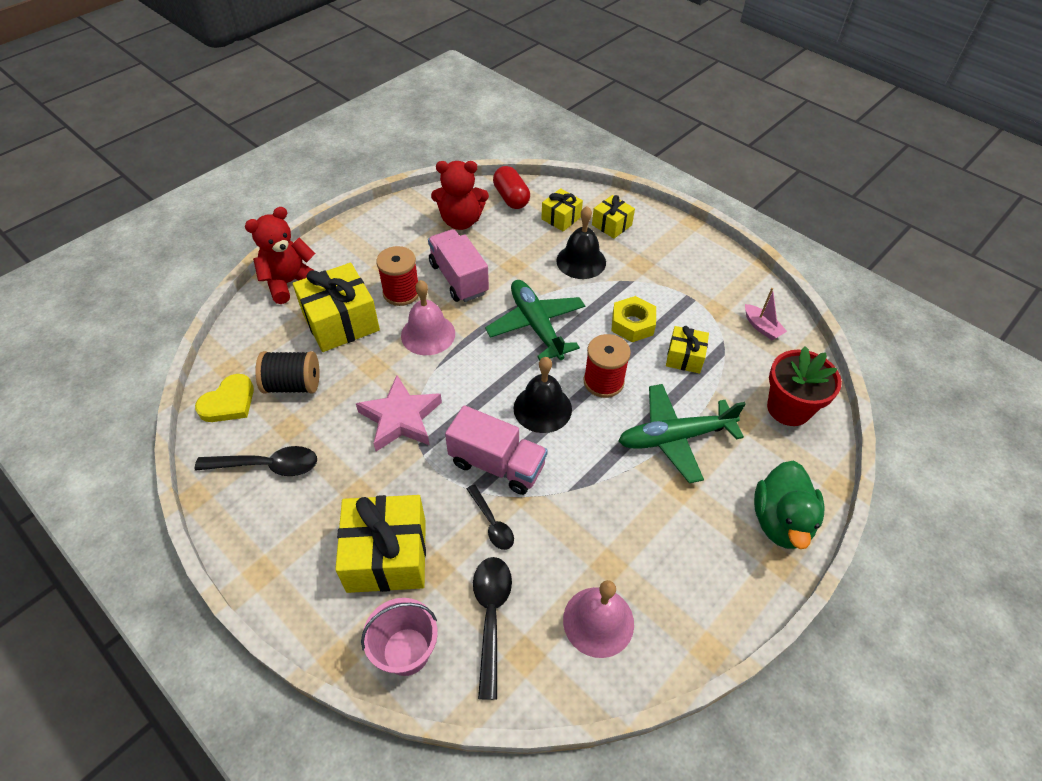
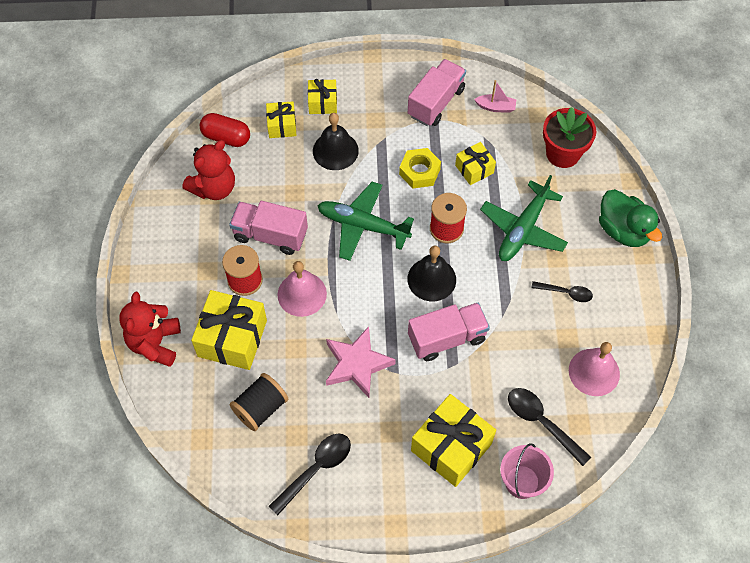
camera: 45 degrees left, 10 degrees up
yellow heart [195,374,254,422] -> none
black spoon [467,484,514,550] -> black spoon moved to [531,281,593,302]
none -> pink truck [408,59,466,126]

